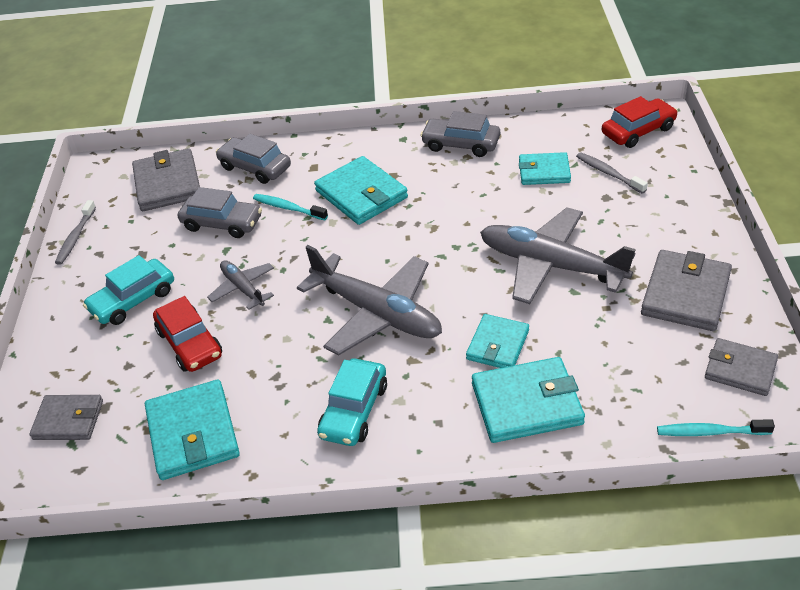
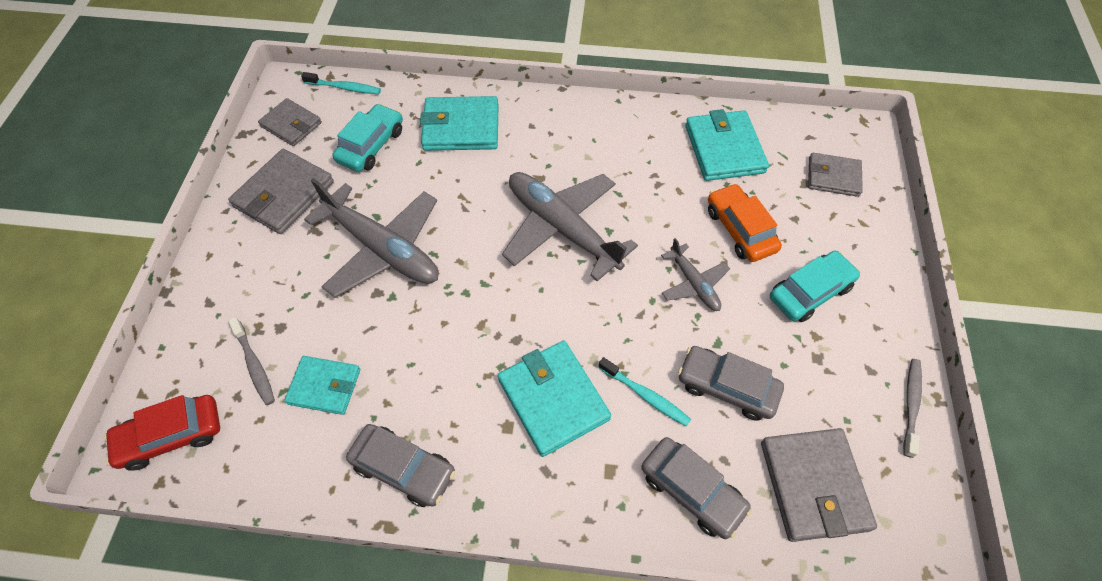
camera: 175 degrees left, 15 degrees up
red car [153,296,222,372] -> orange car [708,183,782,262]
turquoise car [317,358,387,446] -> turquoise car moved to [333,104,403,172]
turquoise wallet [466,314,529,368] -> none

